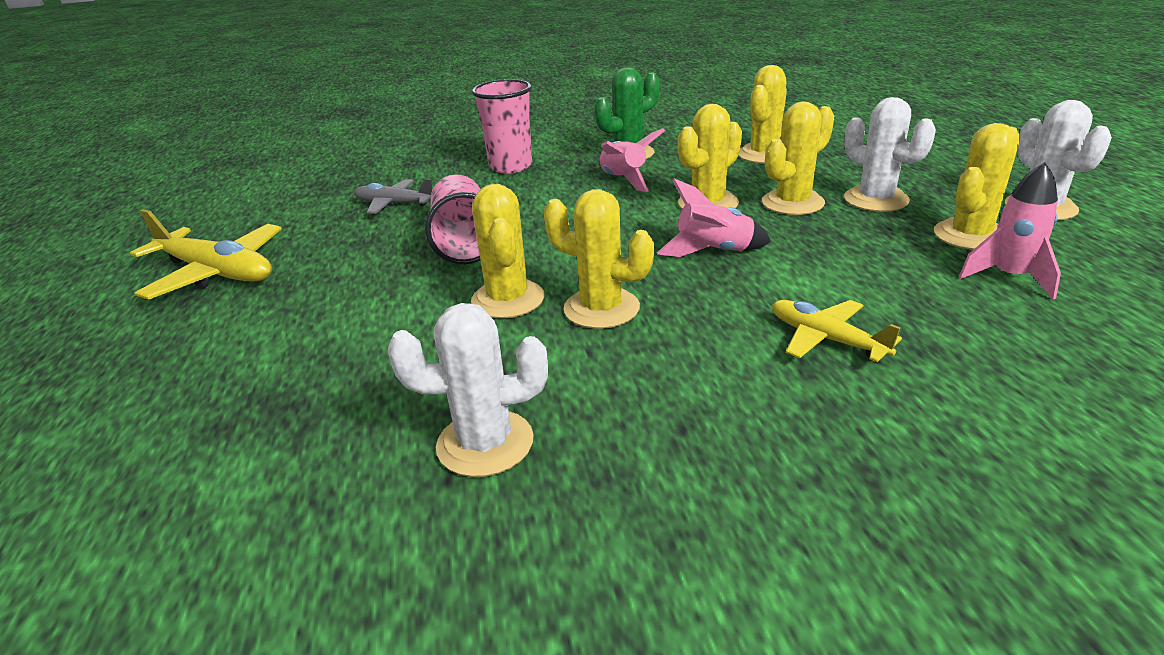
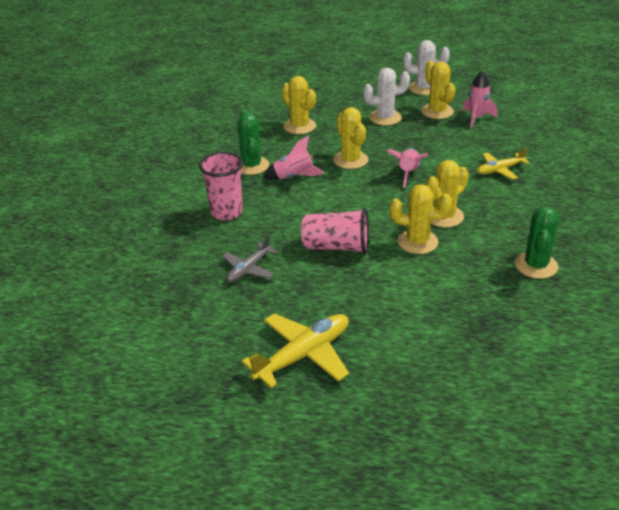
camera: 70 degrees left, 5 degrees up
white cactus [388,303,548,477] -> green cactus [515,206,559,279]
yellow cactus [762,101,834,215] -> none

